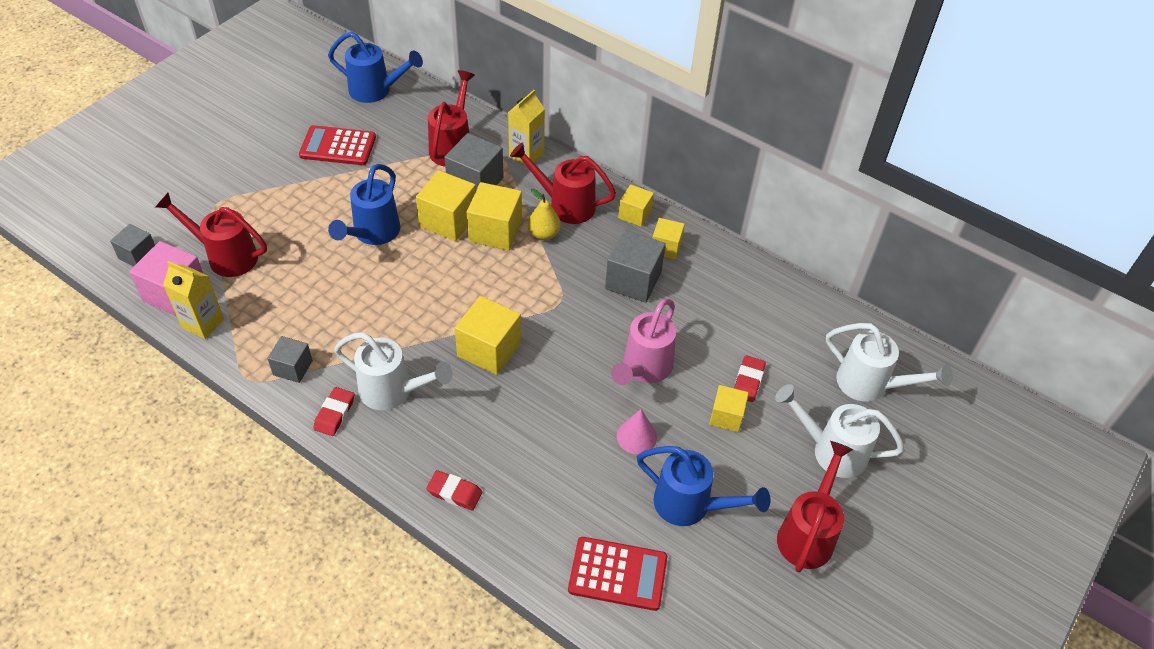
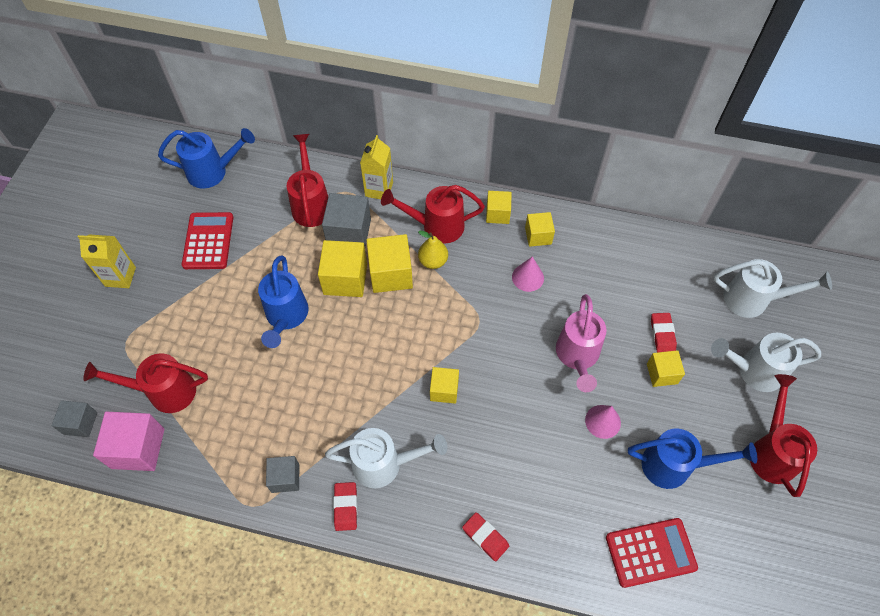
camera: 20 degrees left, 10 degrees up
yellow carton [163,261,224,339] -> yellow carton moved to [78,235,136,288]
red calculator [299,125,376,165] -> red calculator turned 105 degrees clockwise [182,212,233,269]
red eraser [426,470,482,511] -> red eraser turned 45 degrees clockwise [462,512,509,561]
yellow cube [455,296,521,375] -> yellow cube [430,367,459,403], size x0.61
grey cube [605,230,666,303] -> pink cone [512,257,544,292]

